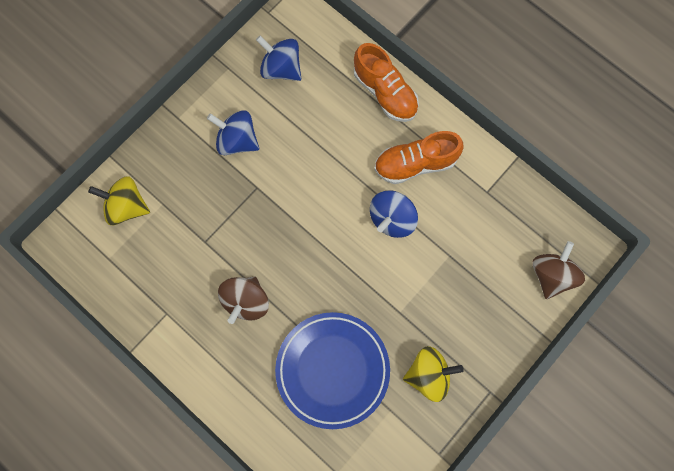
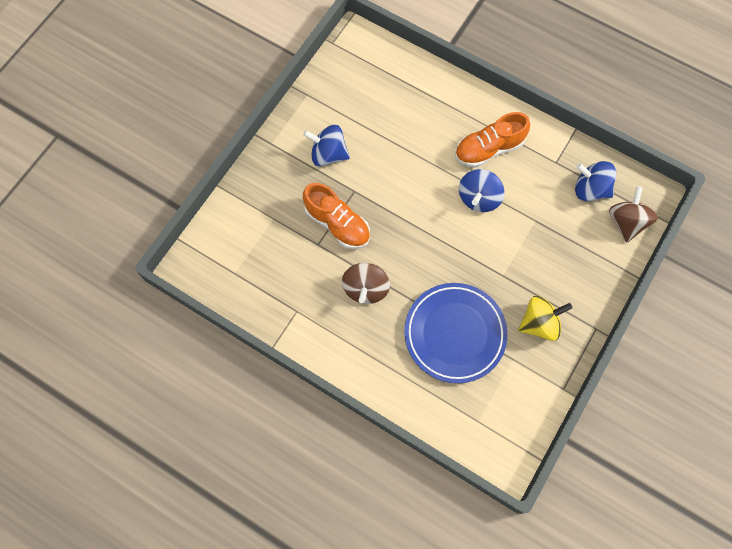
camera: 10 degrees left, 5 degrees down
yellow spinning top [88,176,150,225] -> none
blue spinning top [256,36,301,81] -> blue spinning top moved to [575,161,616,201]
orange shoe [354,43,419,122] -> orange shoe moved to [303,183,370,249]

